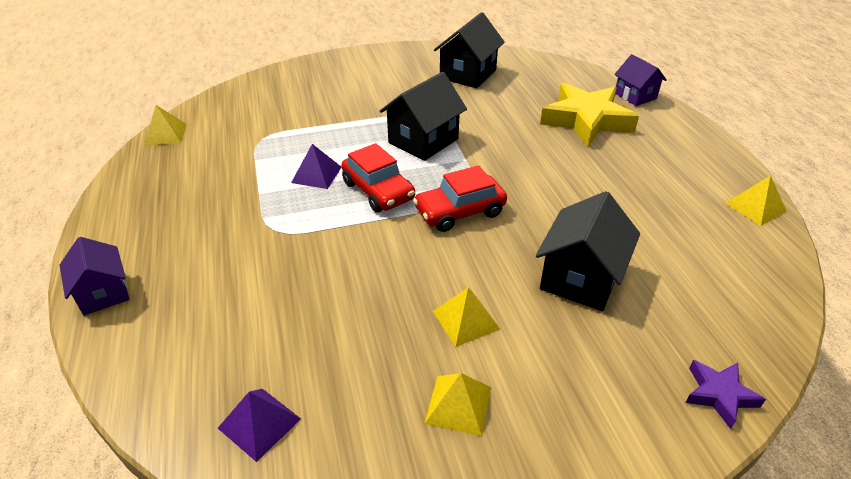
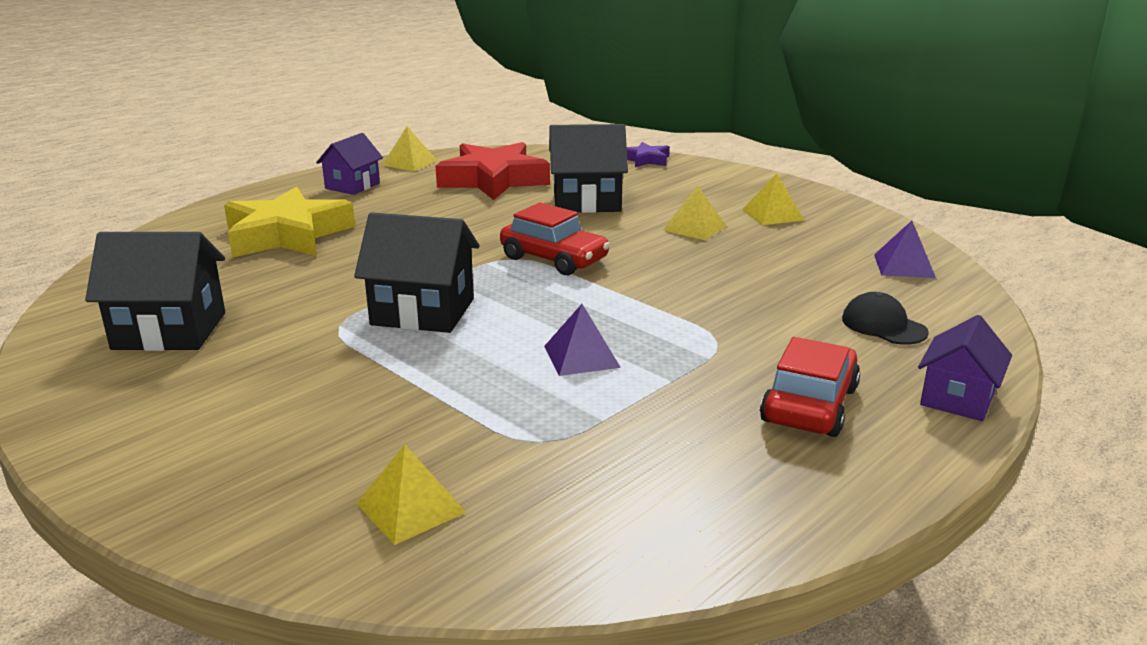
camera: 120 degrees left, 15 degrees down
yellow pyramid [144,105,187,146] -> yellow pyramid moved to [356,445,467,545]
red car [341,143,415,212] -> red car moved to [760,337,860,437]
purple house [614,54,667,106] -> purple house moved to [316,133,383,195]
none -> red star [435,142,550,200]
none -> black cap [842,292,929,344]

